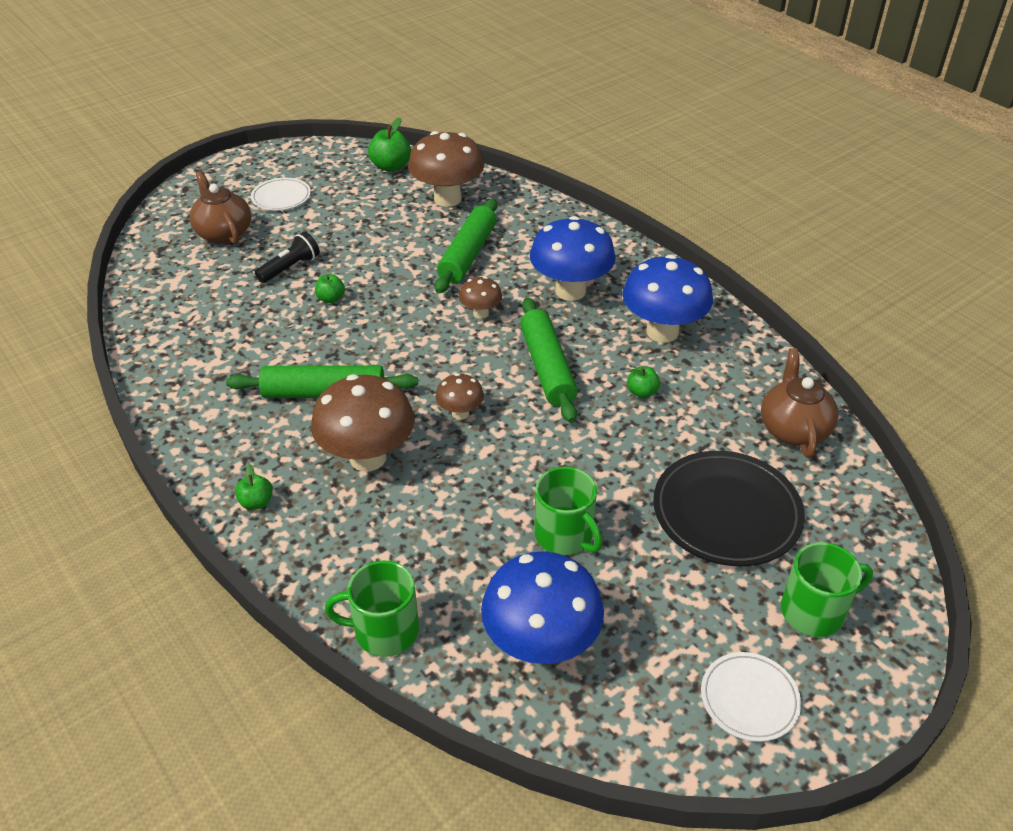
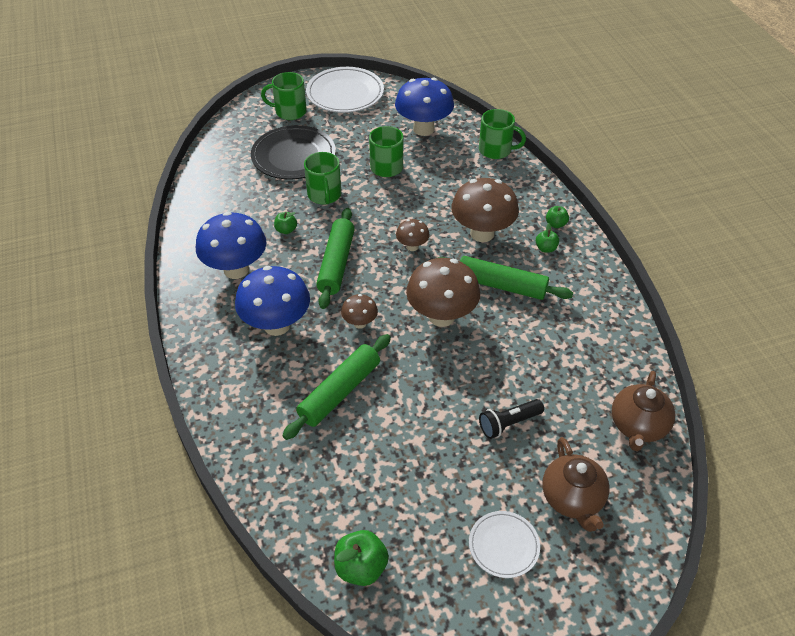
camera: 160 degrees left, 5 degrees up
green apple [315,274,345,303] -> green apple moved to [536,223,559,253]
brown mushroom [408,131,484,207] -> brown mushroom moved to [406,258,480,327]
white plate [701,652,801,742] -> white plate [306,67,384,113], size x1.77
brown teapot [761,348,839,458] -> brown teapot moved to [612,371,675,451]
none -> green mug [304,152,341,205]

